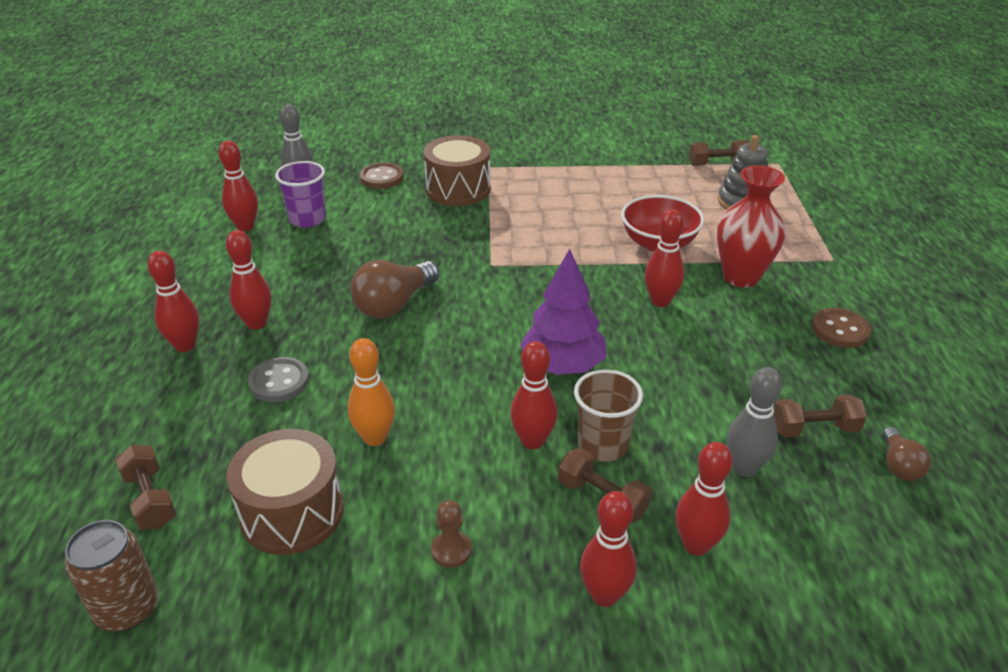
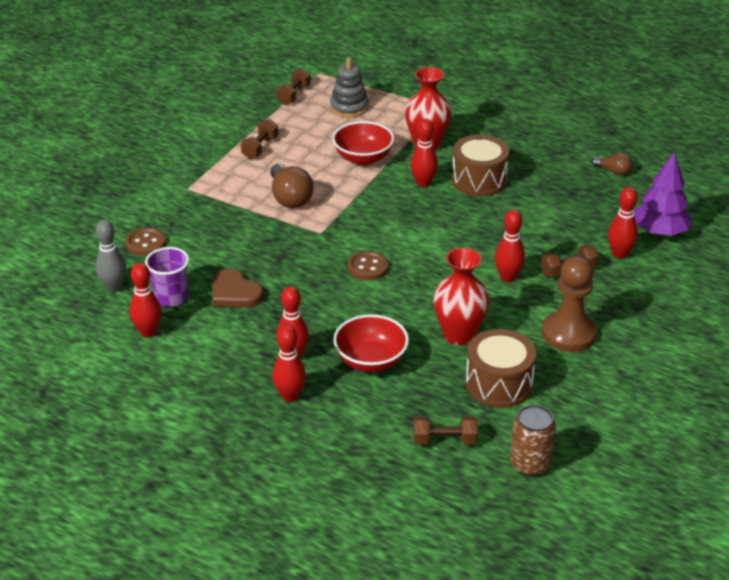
camera: 60 degrees left, 0 degrees up
grey button [248,357,309,402] -> red bowl [333,314,409,372]
orange bowling pin [347,338,395,446] -> red vase [433,248,490,345]
brown light bulb [350,260,439,319] -> brown light bulb moved to [270,163,313,208]
brown drum [424,135,491,206] -> brown drum moved to [452,135,509,197]
brown pawn [431,500,472,568] -> brown pawn [542,256,597,352], size x2.21
purple tree [520,249,606,375] -> purple tree moved to [634,152,692,236]
brown cup [574,370,643,462] -> none
red bowling pin [580,491,637,607] -> none
grey bowling pin [727,367,782,477] -> none
brown dumbbell [774,395,867,437] -> brown dumbbell moved to [241,119,278,159]
brown button [812,308,871,348] -> brown button moved to [348,251,389,280]
none -> brown heart [213,269,264,308]

